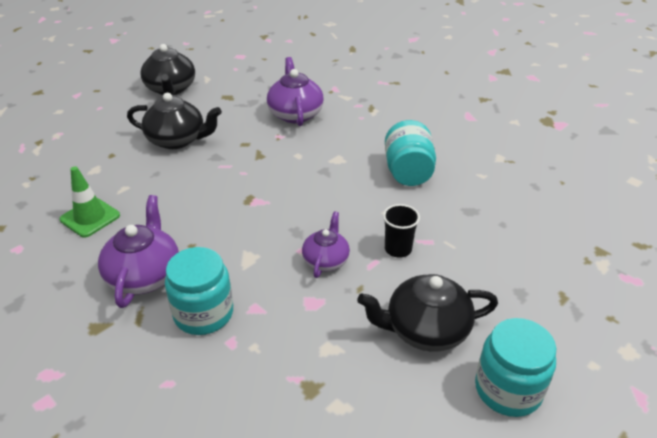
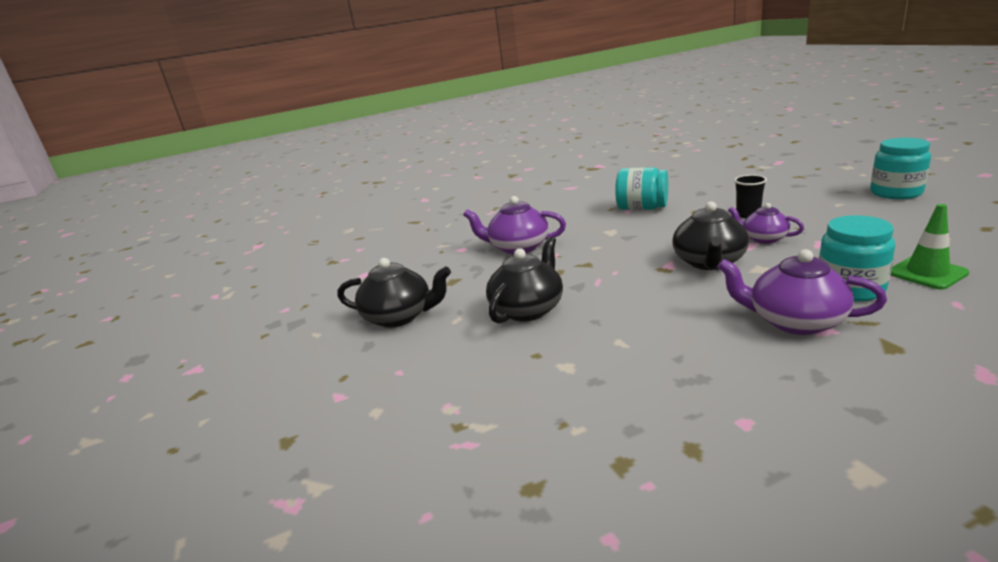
camera: 65 degrees left, 15 degrees down
green traffic cone [59,166,120,237] -> green traffic cone moved to [891,204,969,290]
black teapot [357,274,498,352] -> black teapot moved to [672,201,749,270]

